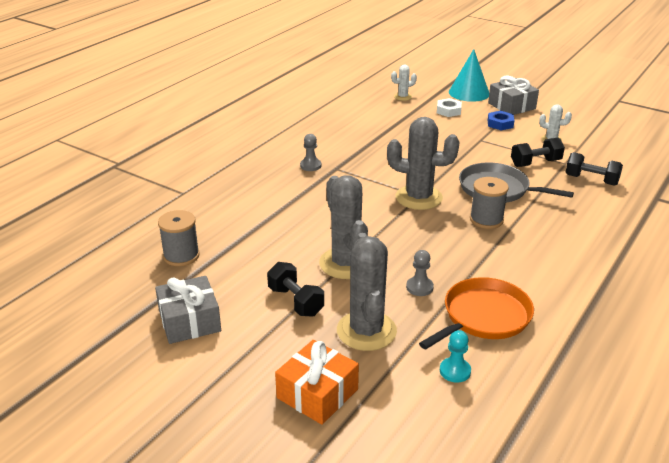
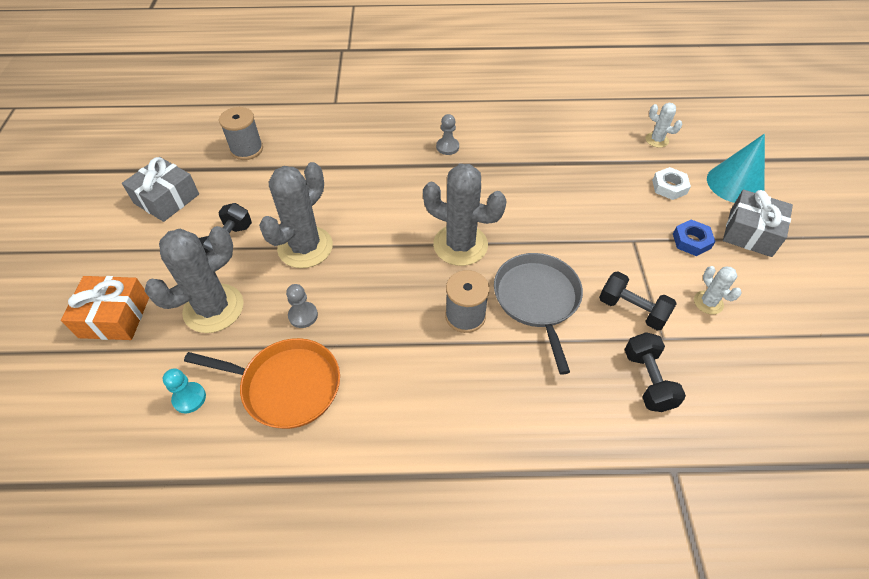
camera: 55 degrees right, 20 degrees up
grey cactus [387,117,459,210] -> grey cactus turned 45 degrees counterclockwise [423,164,507,266]

